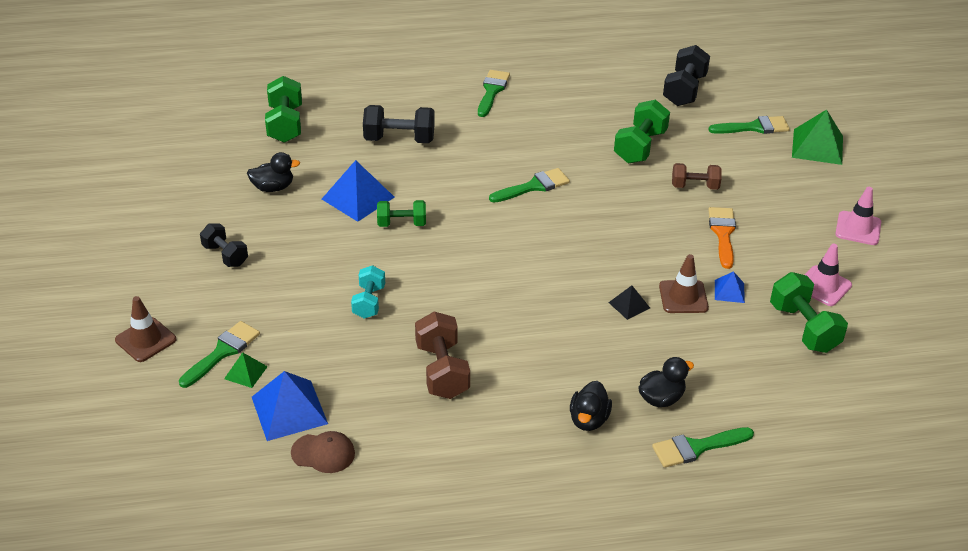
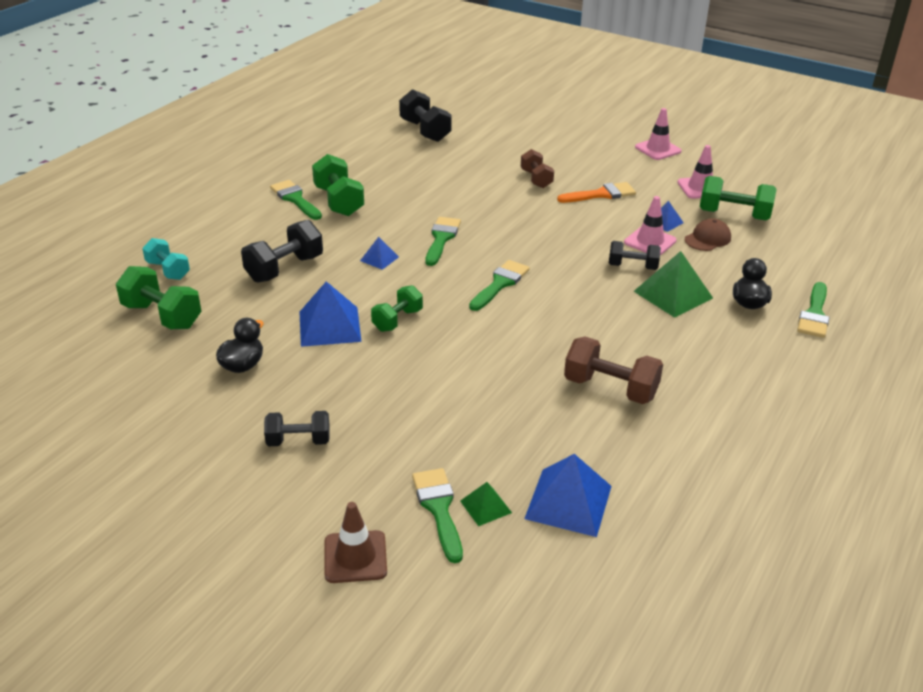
camera: 50 degrees left, 5 degrees down
brown cap [291,431,355,473] -> brown cap moved to [685,218,731,251]
turquoise dumbbell [351,265,385,319] -> turquoise dumbbell moved to [142,238,190,280]
black duck [570,381,612,431] -> none
black pyramid [608,285,650,320] -> black dumbbell [609,241,661,270]
green dumbbell [614,100,670,164] -> green dumbbell moved to [312,154,364,216]
brown traffic cone [659,254,709,313] -> pink traffic cone [624,196,677,255]
brown dumbbell [672,163,722,190] -> brown dumbbell turned 60 degrees counterclockwise [521,149,554,188]
orange brush [708,207,736,269] -> orange brush turned 120 degrees clockwise [557,182,636,203]
green brush [709,116,790,134] -> green brush moved to [469,260,530,311]
green pyramid [792,110,843,165] -> green pyramid moved to [634,251,713,318]
none -> blue pyramid [360,237,399,270]

